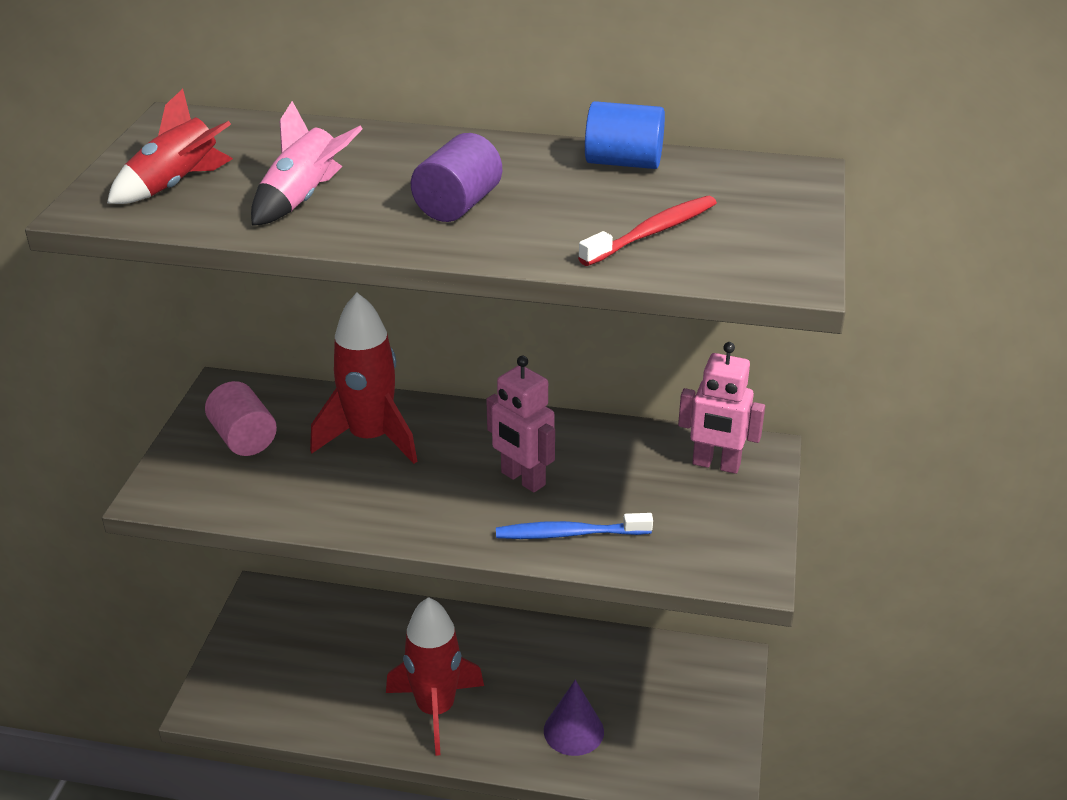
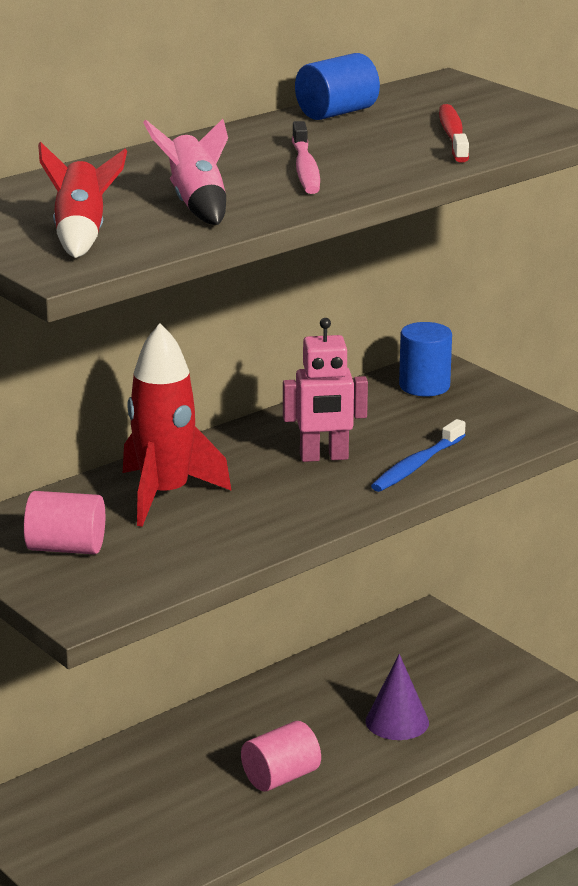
camera: 50 degrees left, 10 degrees down
red rocket [386,597,484,756] -> pink cylinder [241,721,321,792]
purple cylinder [411,133,502,222] -> pink toothbrush [292,121,320,194]
pink robot [678,342,765,474] -> blue cylinder [399,322,452,396]

